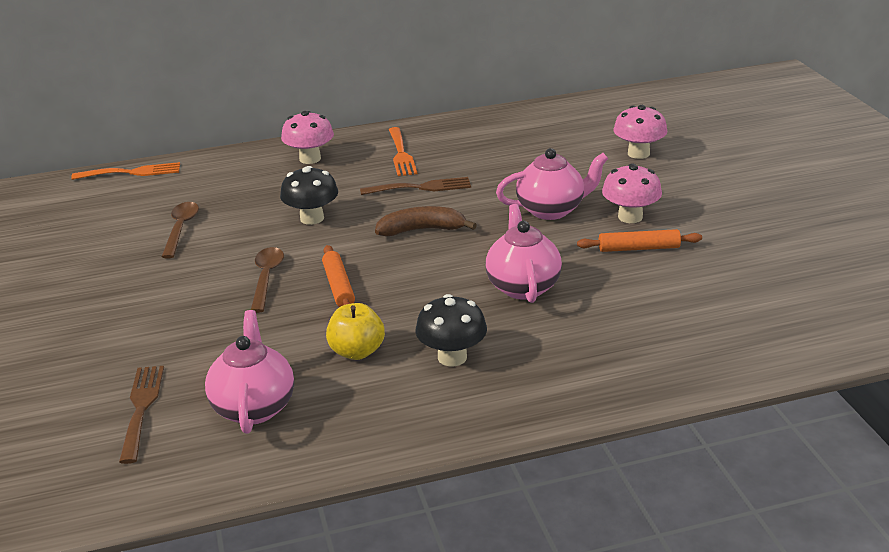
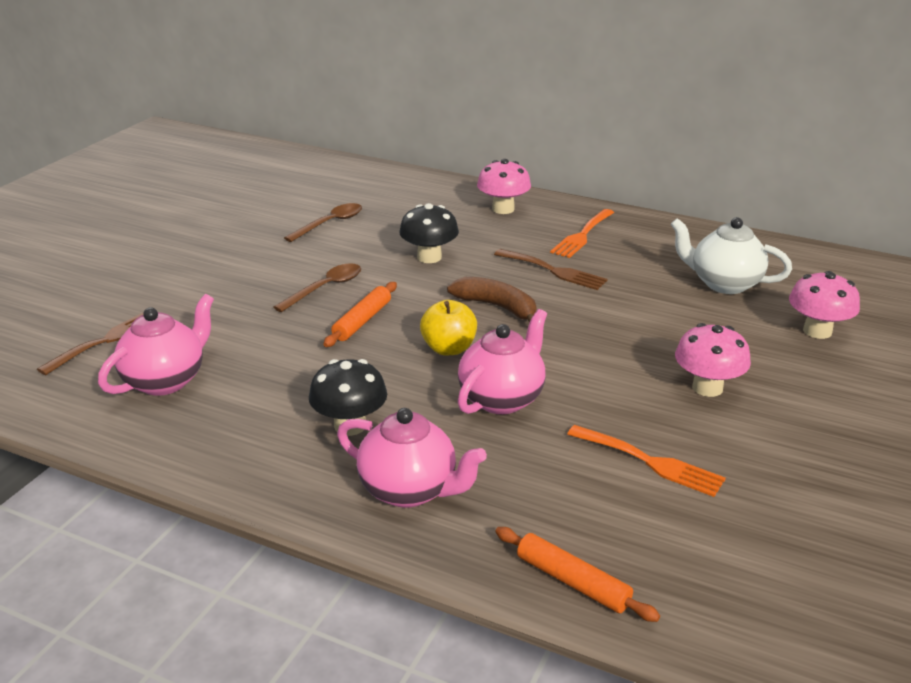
camera: 40 degrees right, 0 degrees up
orange fork [71,162,180,180] -> orange fork moved to [567,425,726,497]
yellow apple [326,303,385,360] -> yellow apple moved to [420,300,477,355]
pink teapot [496,148,608,220] -> pink teapot moved to [337,408,487,508]
orange rolling pin [577,229,702,252] -> orange rolling pin moved to [495,527,660,622]
none -> white teapot [671,217,792,294]

